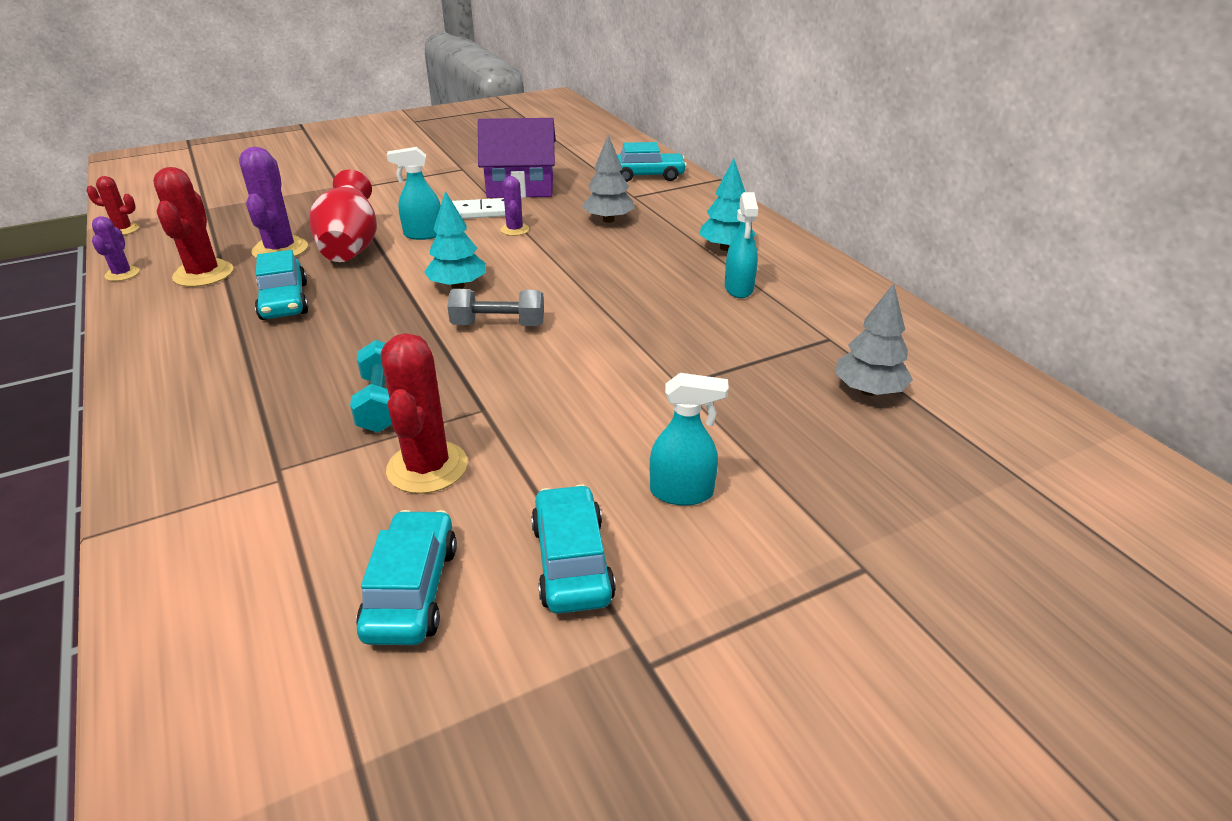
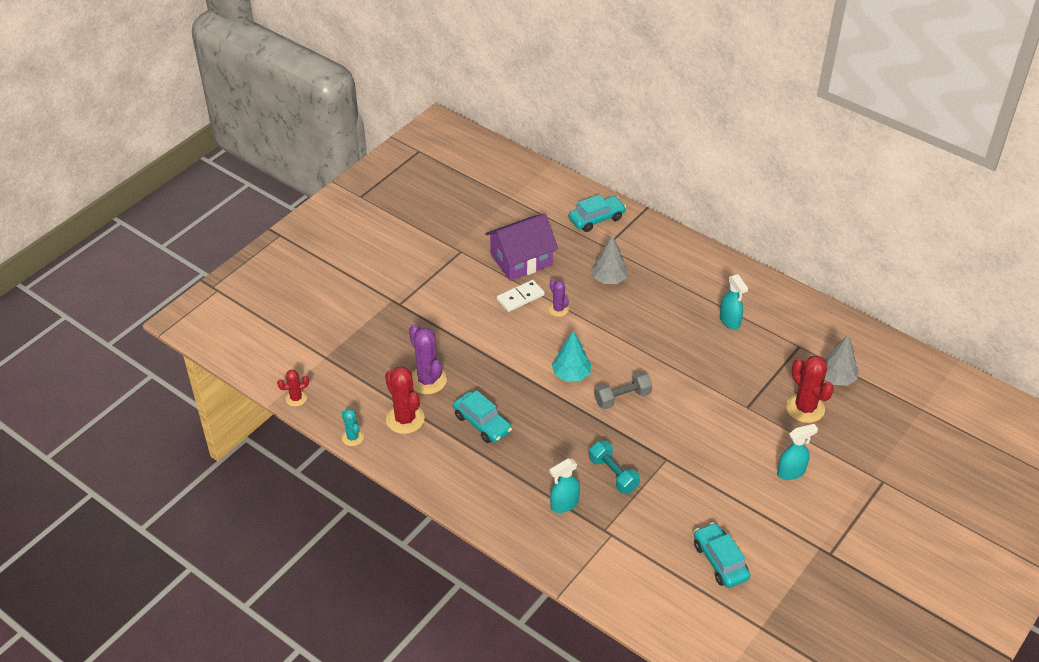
camera: 25 degrees left, 10 degrees up
purple cactus [92,216,140,281] -> turquoise cactus [342,409,364,446]
red vase [309,170,377,262] -> none
red cactus [381,333,467,494] -> red cactus moved to [786,356,834,423]
turquoise spray bottle [387,147,441,240] -> turquoise spray bottle moved to [550,458,580,513]
turquoise car [531,485,616,614] -> none
turquoise tree [699,159,756,251] -> none

